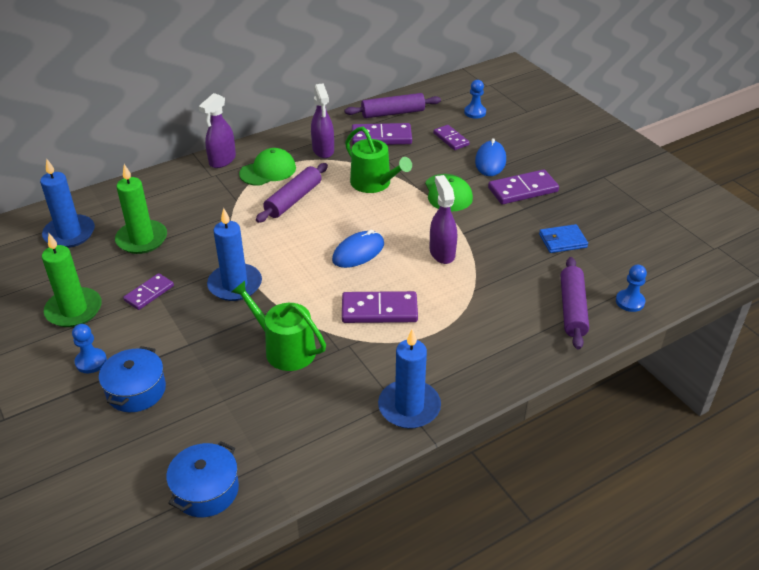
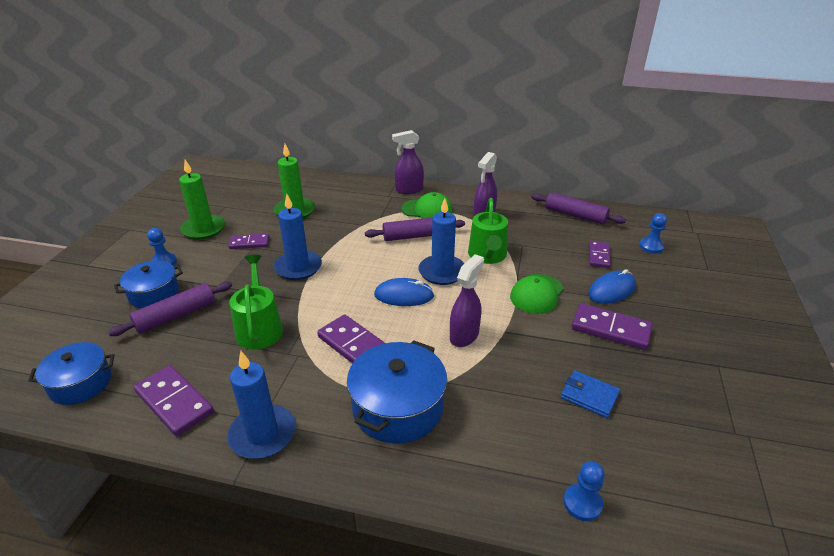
camera: 45 degrees right, 5 degrees down
blue candle [40,158,95,248] -> blue candle moved to [419,198,465,285]
purple domino [352,123,412,145] -> purple domino moved to [134,365,214,436]
purple rolling pin [561,257,589,350] -> purple rolling pin moved to [108,282,232,336]
none -> blue pot [347,340,447,443]

